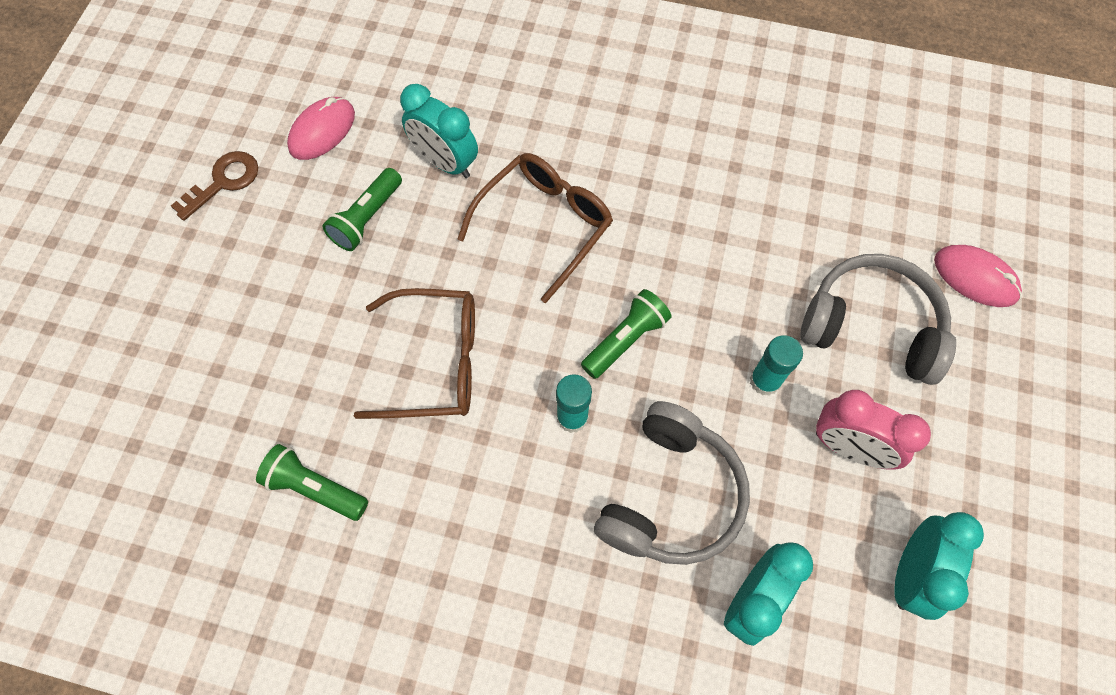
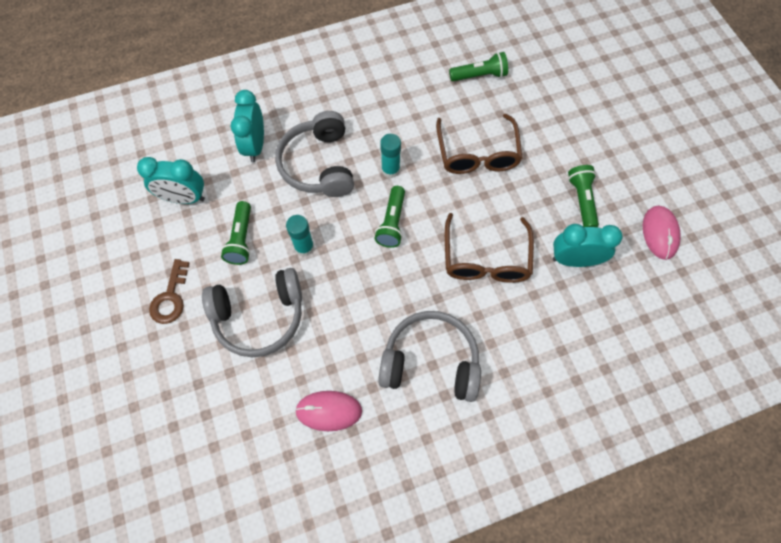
camera: 145 degrees right, 0 degrees up
brown key [171,151,258,221] -> brown key moved to [149,259,189,324]
brown glasses [354,288,475,419] -> brown glasses turned 60 degrees counterclockwise [436,114,522,174]
pink clock [816,390,931,470] -> green flashlight [221,201,251,265]
turquoise clock [894,512,984,620] -> turquoise clock turned 75 degrees counterclockwise [137,157,205,204]
pink mouse [934,245,1022,307] -> pink mouse moved to [295,391,362,431]
none -> grey headphones [378,311,481,402]

